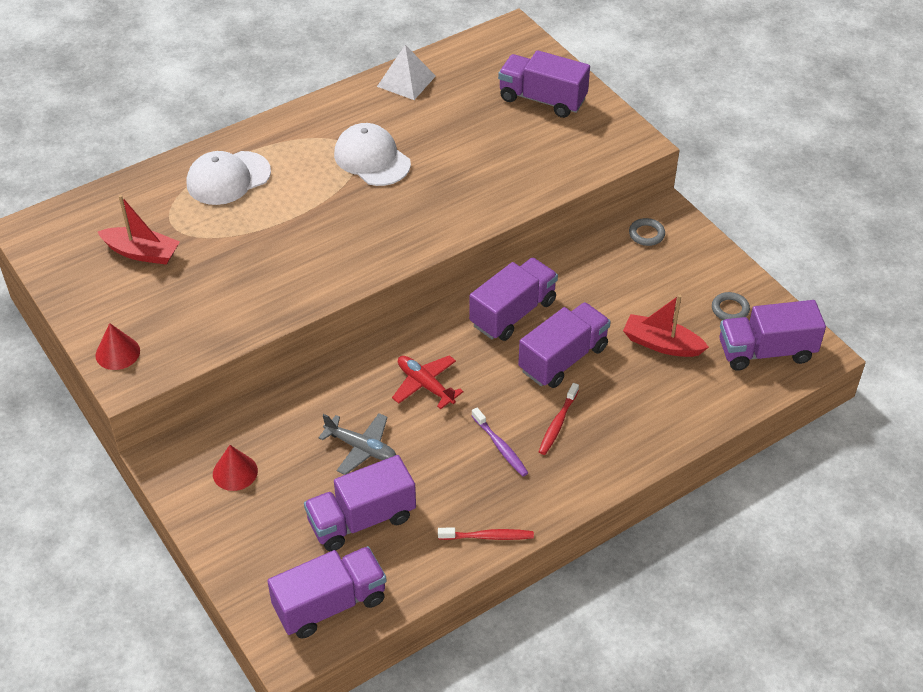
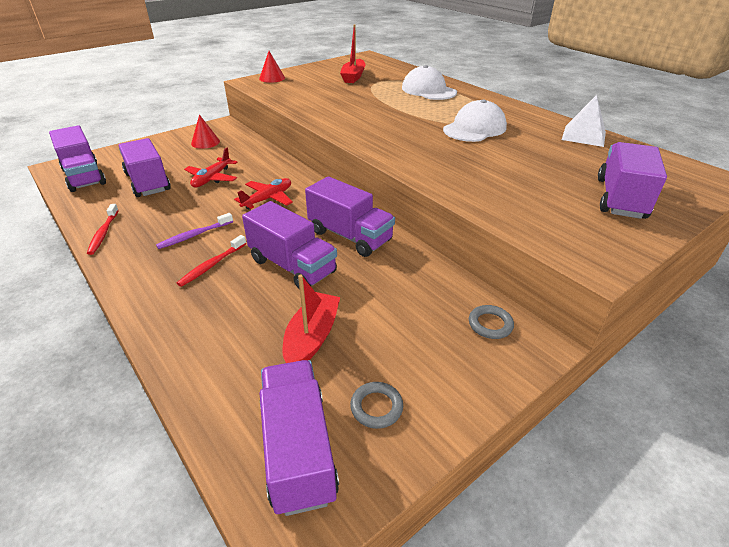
camera: 85 degrees right, 10 degrees down
grey plane [318,413,396,475] -> red plane [184,148,238,187]
red toothbrush [539,383,579,455] -> red toothbrush turned 75 degrees counterclockwise [177,235,247,287]

